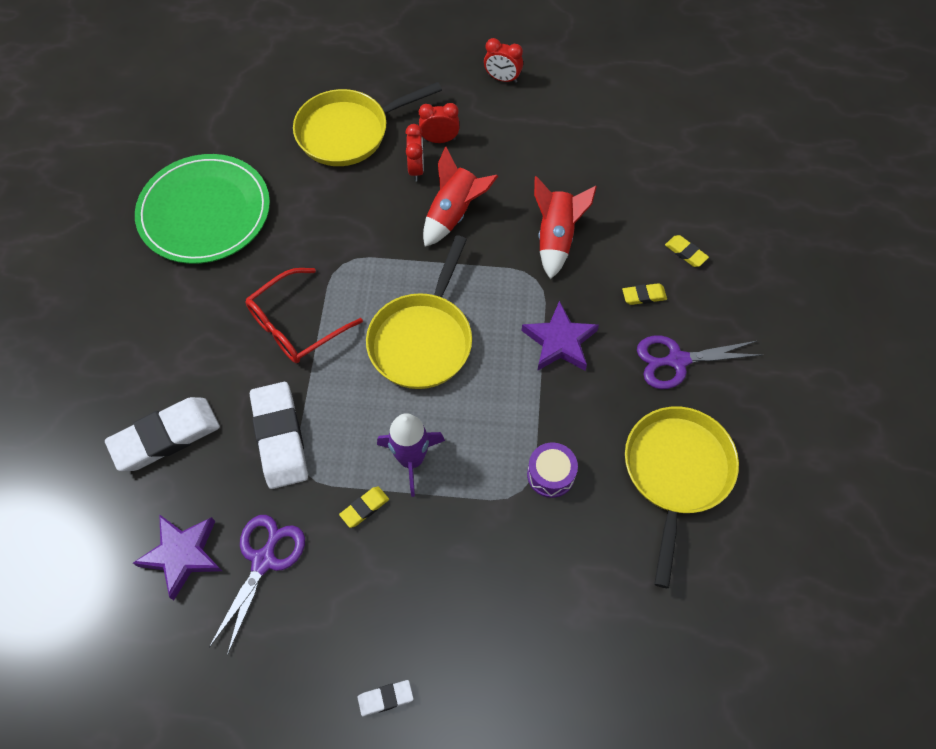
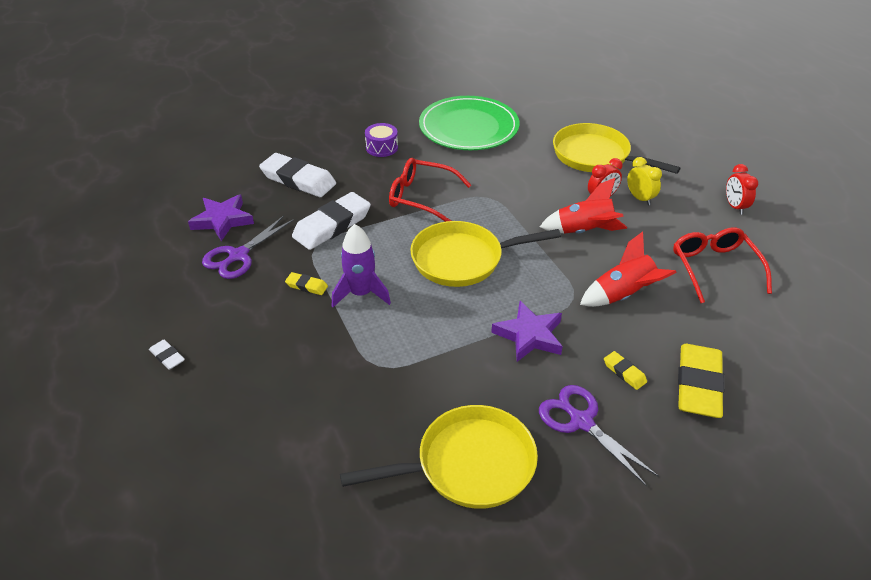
camera: 60 degrees right, 20 degrees down
purple scissors [209,515,305,656] -> purple scissors turned 135 degrees clockwise [202,216,294,279]
red clock [419,103,460,143] -> yellow clock [627,157,662,205]
purple drum [527,442,578,498] -> purple drum moved to [365,123,398,157]
yellow eraser [665,235,709,267] -> yellow eraser [678,344,725,418], size x2.18
none -> red glasses [673,227,772,303]

